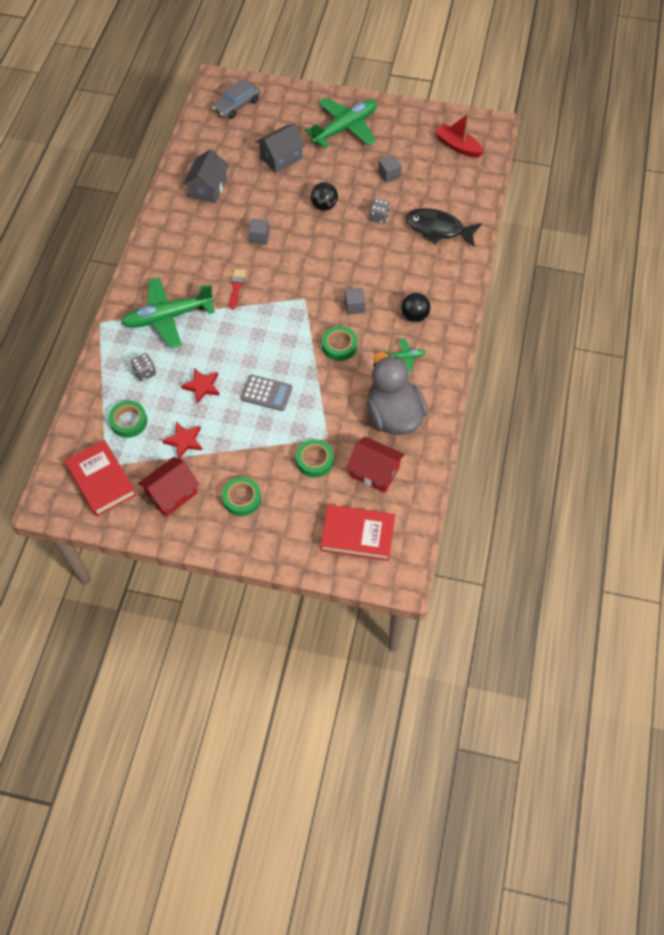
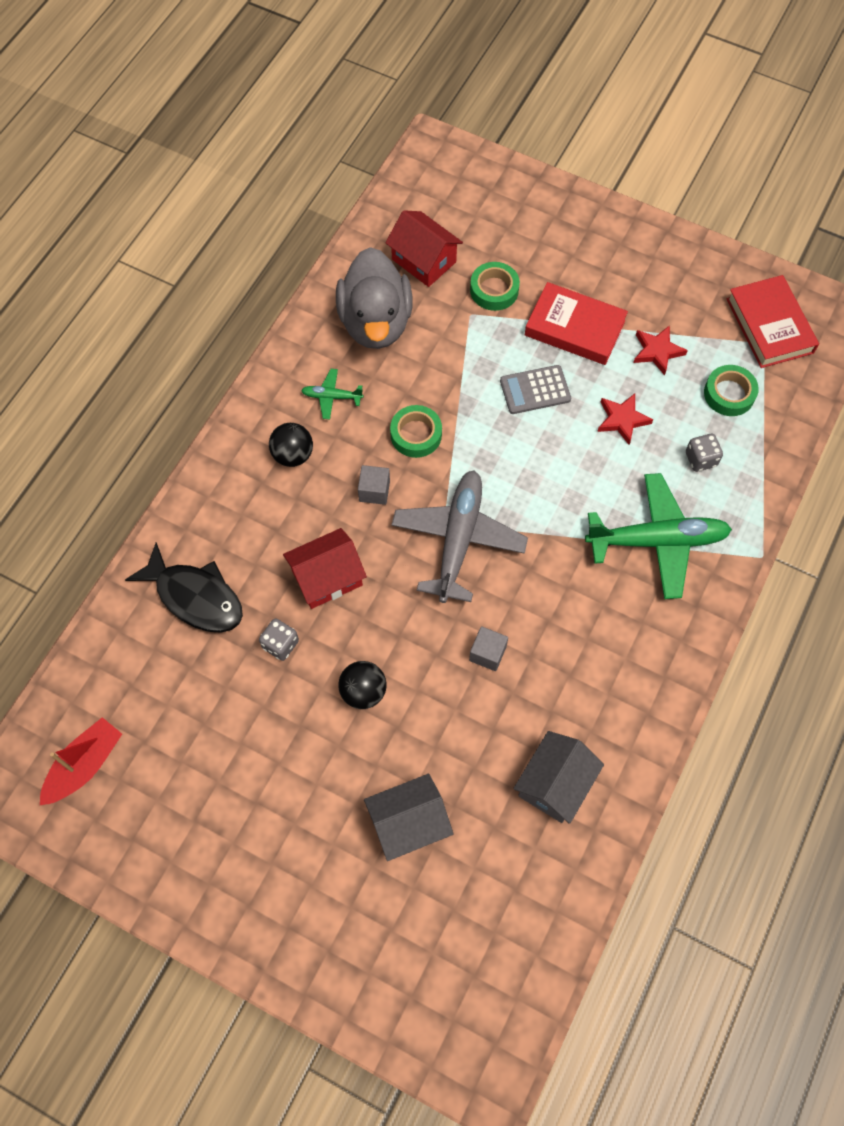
camera: 165 degrees left, 5 degrees up
red house [138,457,200,517] -> red house moved to [283,528,367,609]
grey car [212,79,260,119] -> none
green tape [222,477,261,516] -> none
red brush [229,269,246,309] -> none
grey calculator [241,375,292,411] -> grey calculator turned 45 degrees counterclockwise [500,365,571,414]
green plane [305,97,377,148] -> none
red book [320,505,395,561] -> red book moved to [525,282,628,365]
grey cube [379,155,401,183] -> none
red boat [435,113,484,158] -> red boat turned 105 degrees counterclockwise [40,717,122,805]
none -> grey plane [391,470,528,603]

